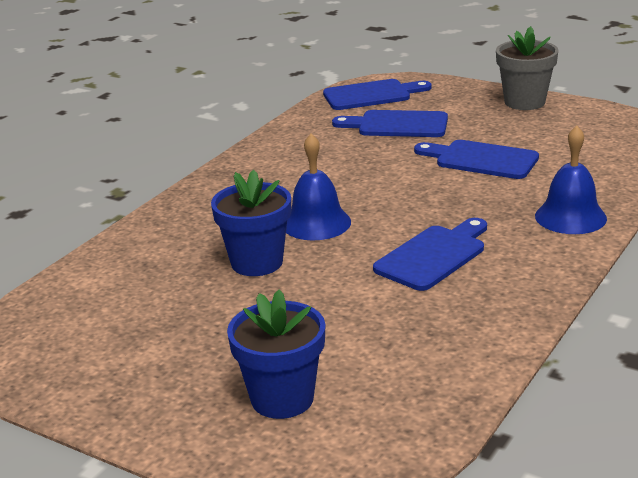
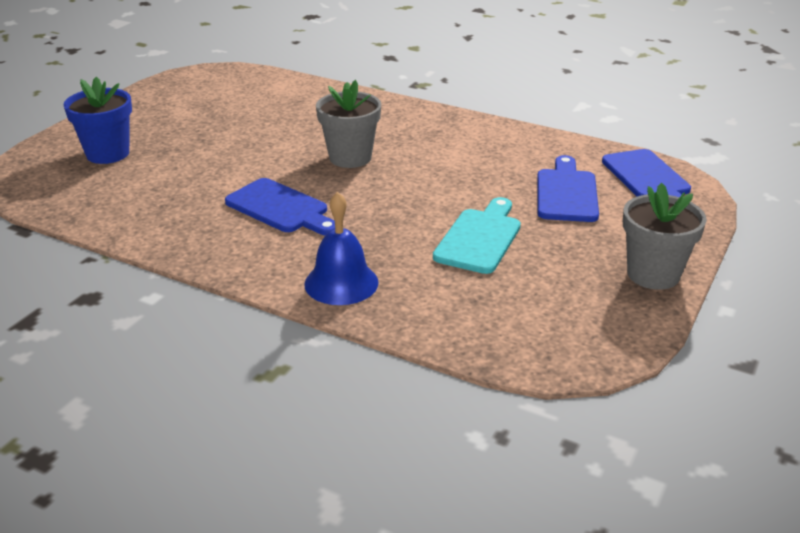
camera: 85 degrees right, 5 degrees up
blue flower pot [211,169,291,276] -> none
blue bell [286,134,351,240] -> grey flower pot [316,80,381,168]
blue cutting board [414,140,539,179] -> turquoise cutting board [433,197,521,274]

